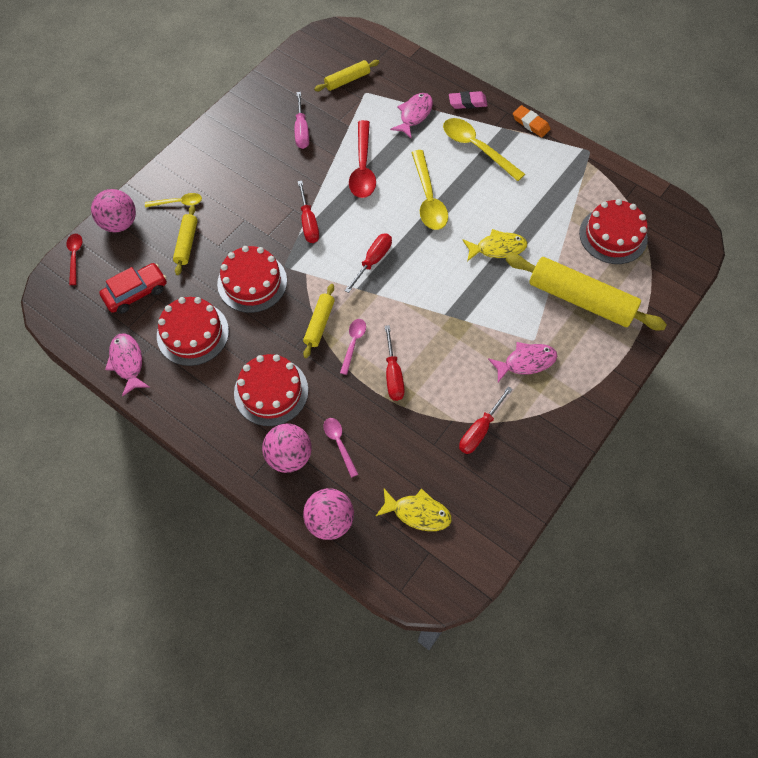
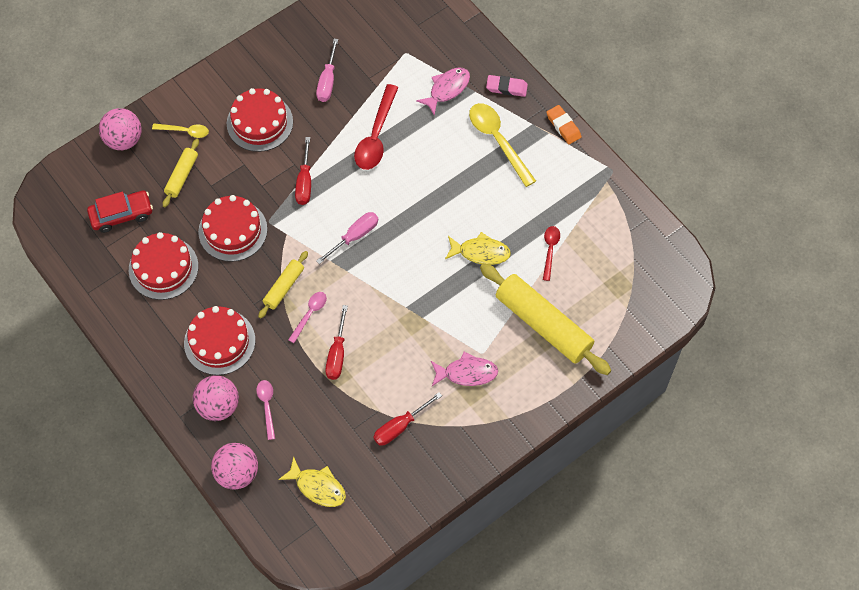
camera: 15 degrees right, 0 degrees up
red spoon [66,234,82,285] -> red spoon moved to [543,226,560,281]
pink fish [105,333,149,397] -> none
yellow rolling pin [314,60,380,91] -> none
red screwdriver [344,233,392,293] -> pink screwdriver [316,212,378,264]
yellow spoon [411,150,448,230] -> none
red cake [579,199,648,264] -> red cake moved to [227,88,293,152]

